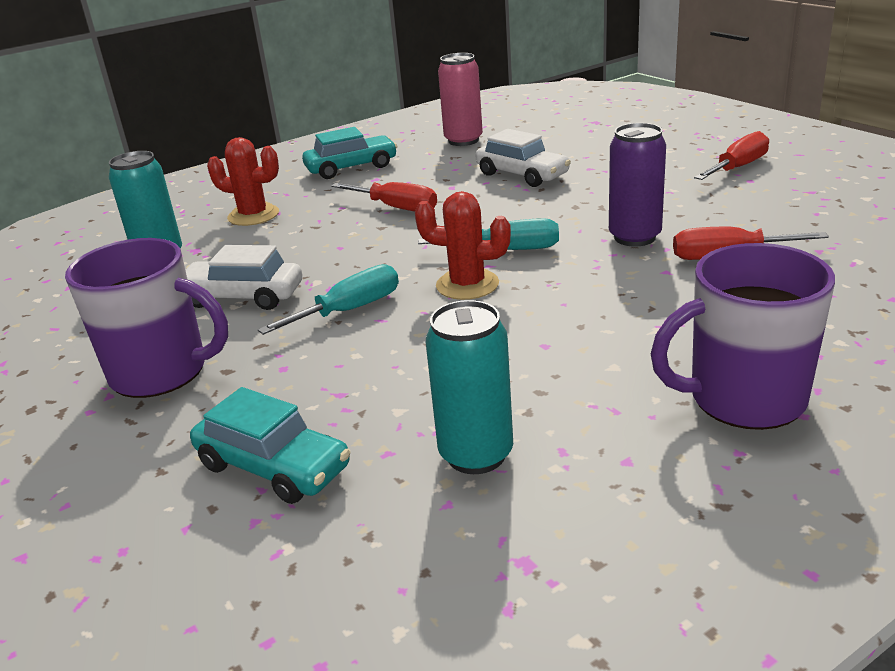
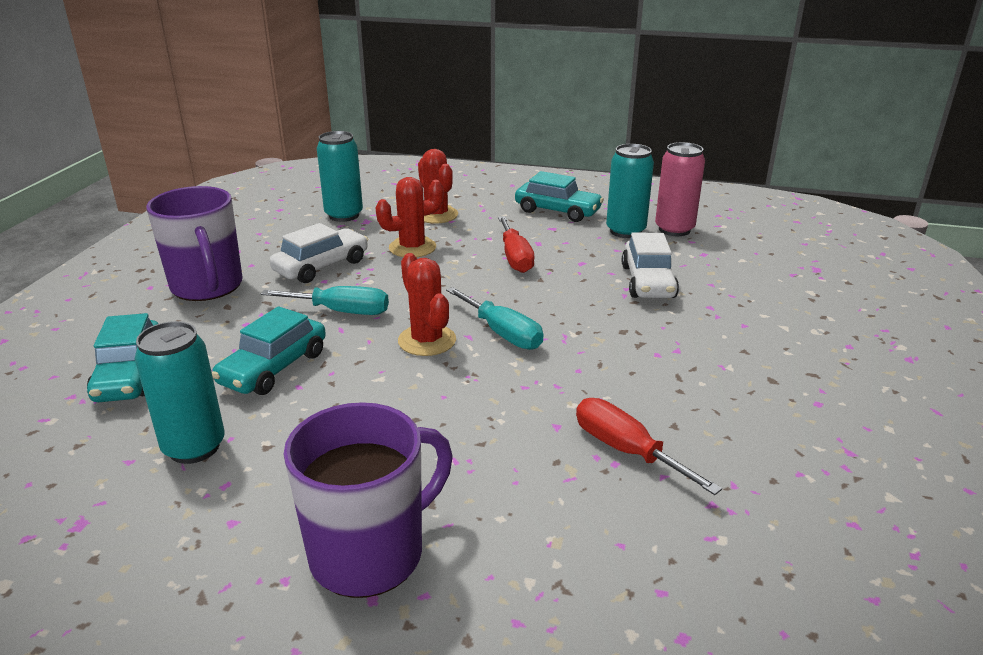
camera: 45 degrees right, 0 degrees up
white car [185,245,302,310] -> white car turned 75 degrees clockwise [270,223,368,283]
purple can [609,123,666,247] -> none
purple mug [651,243,835,430] -> purple mug turned 105 degrees clockwise [284,402,452,598]
red screwdriver [694,131,769,180] -> none
none -> turquoise car [212,306,326,395]
none -> red cactus [375,177,443,258]
none -> turquoise can [606,144,654,238]

